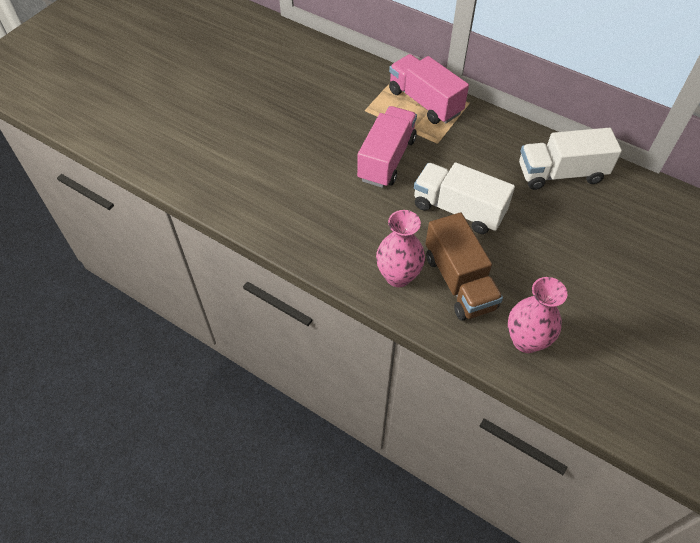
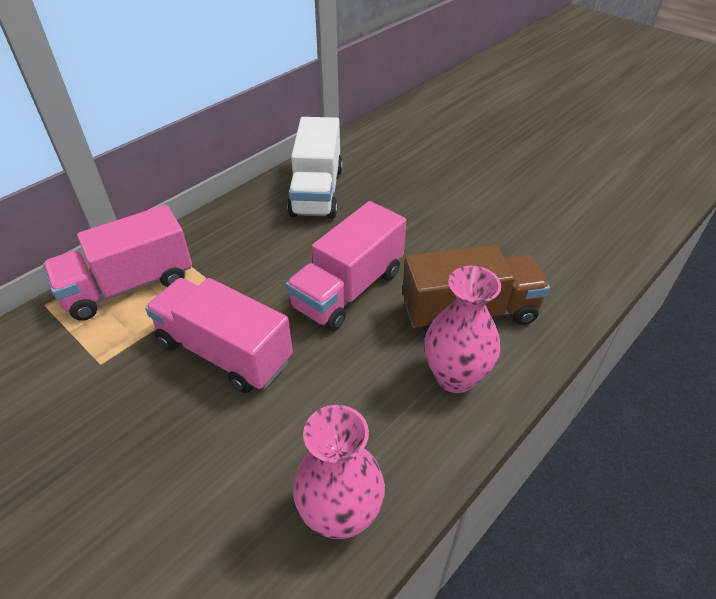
camera: 80 degrees left, 10 degrees down
white truck [414,162,515,234] -> pink truck [286,201,406,331]
pink vase [508,277,567,353] -> pink vase moved to [293,405,385,539]

